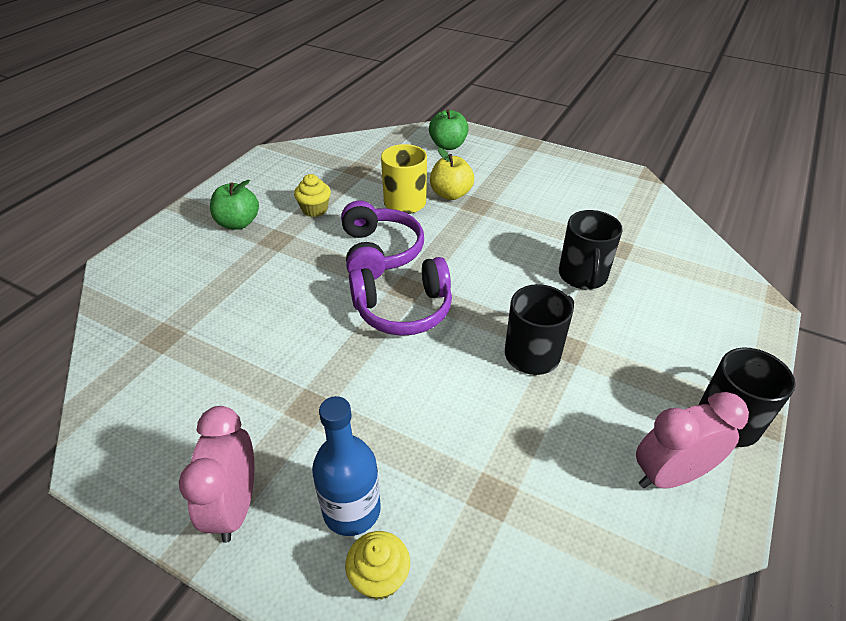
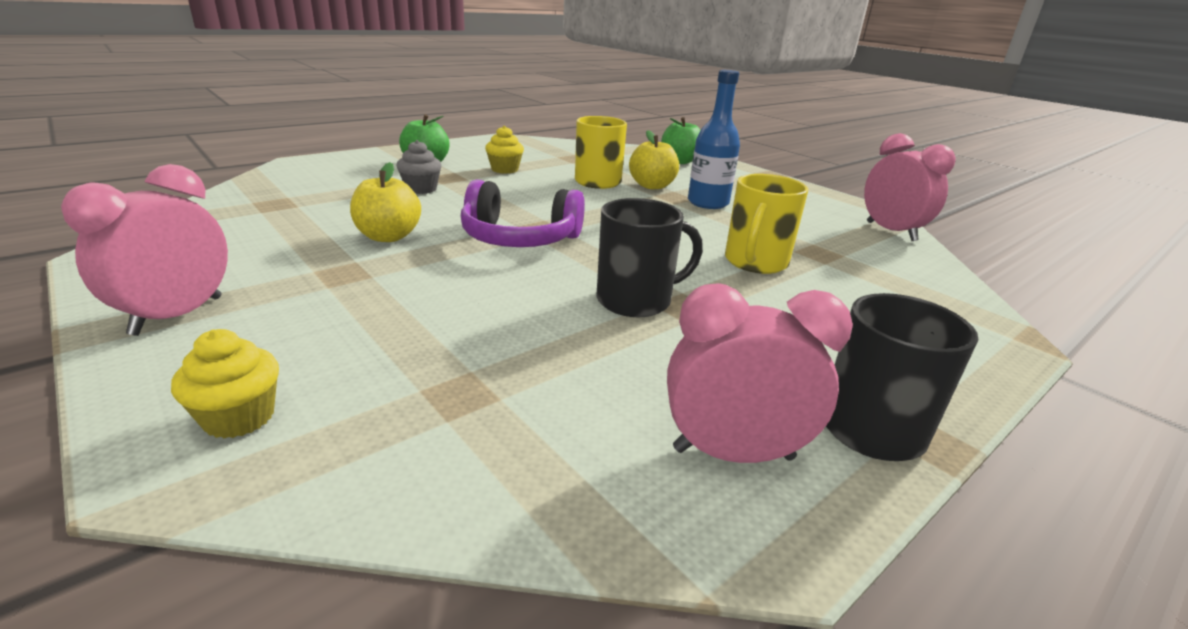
camera: 20 degrees right, 15 degrees down
blue bottle [312,396,381,536] -> blue bottle moved to [688,70,740,209]
purple headphones [341,201,424,280] -> none
black mug [559,210,623,290] -> yellow mug [725,174,808,274]
none -> yellow apple [350,162,421,242]
none -> grey cupcake [396,140,442,194]
none -> pink clock [864,133,956,241]

